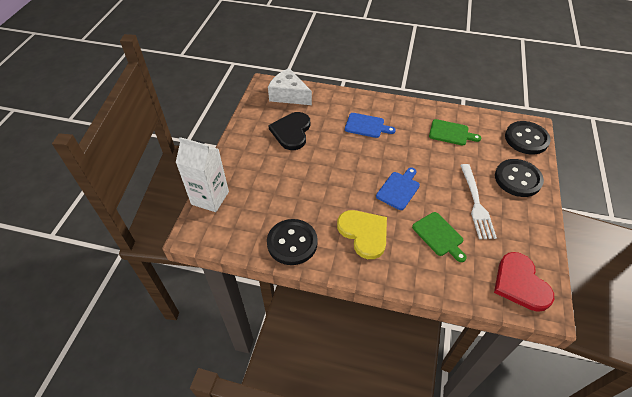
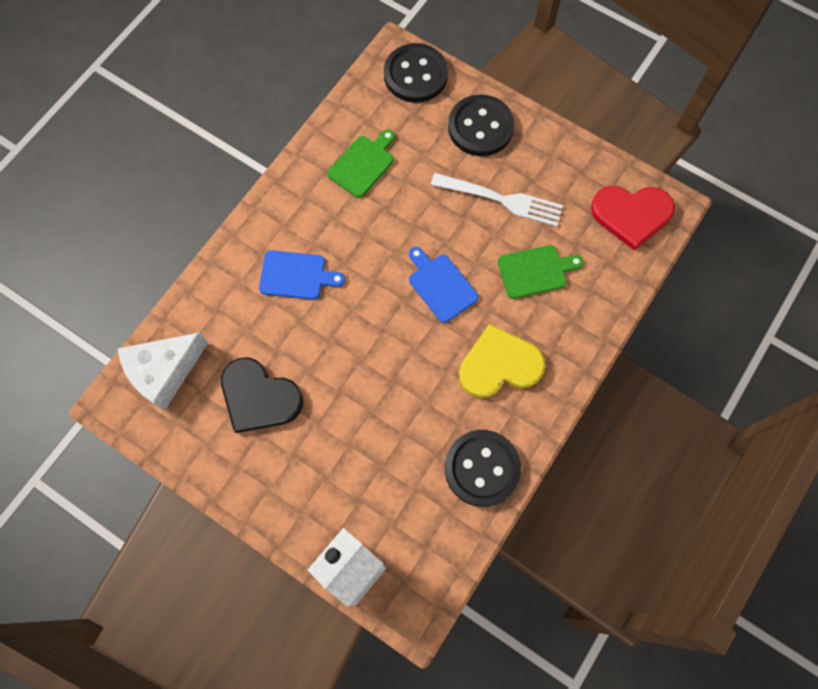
camera: 70 degrees left, 20 degrees up
blue cutting board [345,113,396,138] -> blue cutting board turned 60 degrees clockwise [259,250,345,300]

